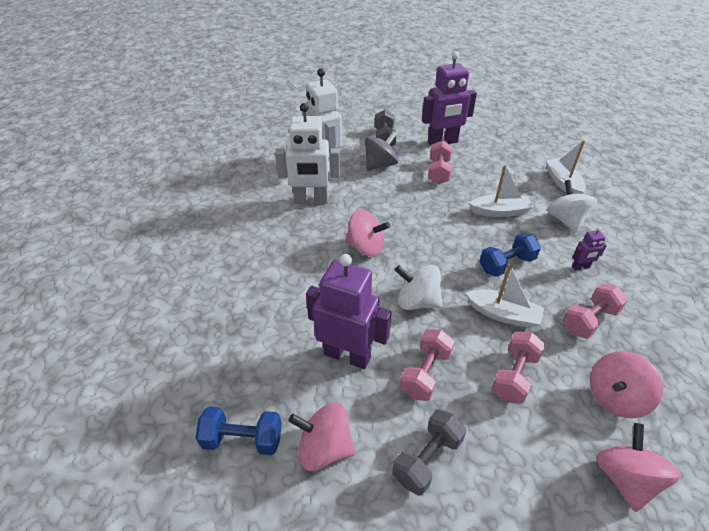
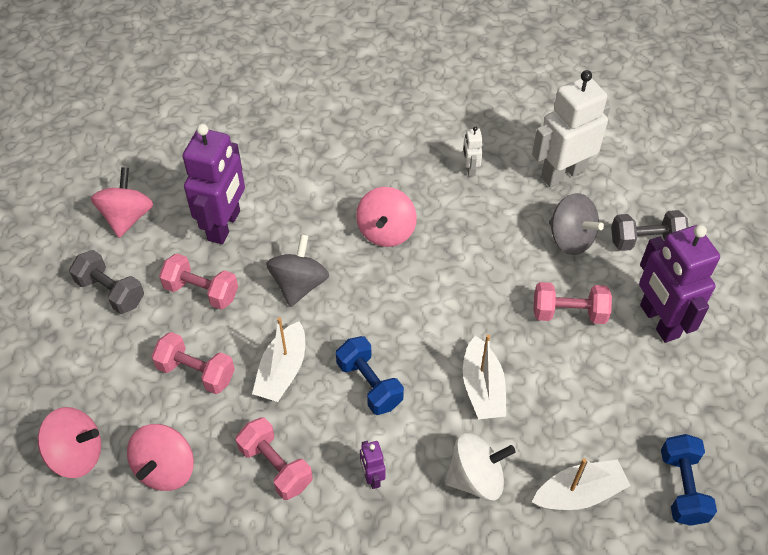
camera: 85 degrees right, 10 degrees up
blue dumbbell [195,406,282,455] -> blue dumbbell moved to [661,434,717,526]
white robot [275,103,340,204] -> white robot [463,126,483,176], size x0.44
white spinning top [395,265,442,310] -> grey spinning top [266,234,329,307]
pink spinning top [590,351,663,418] -> pink spinning top turned 120 degrees counterclockwise [127,424,194,491]

